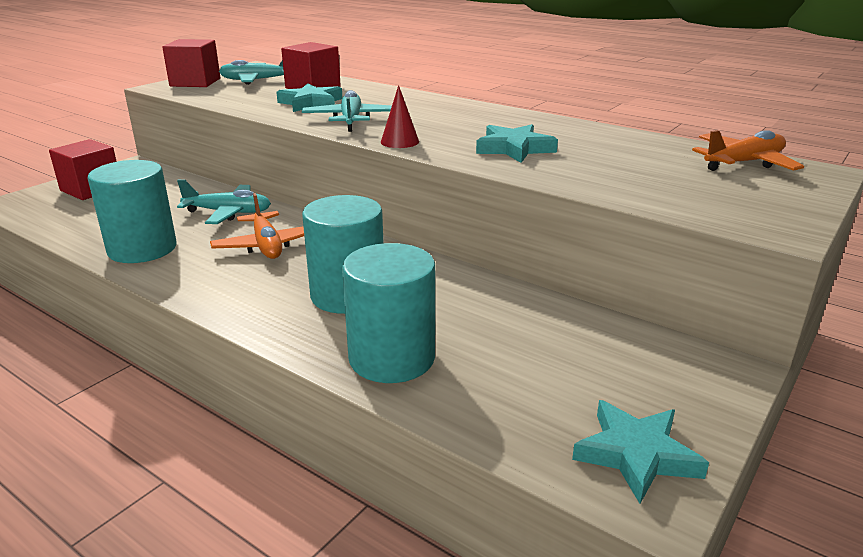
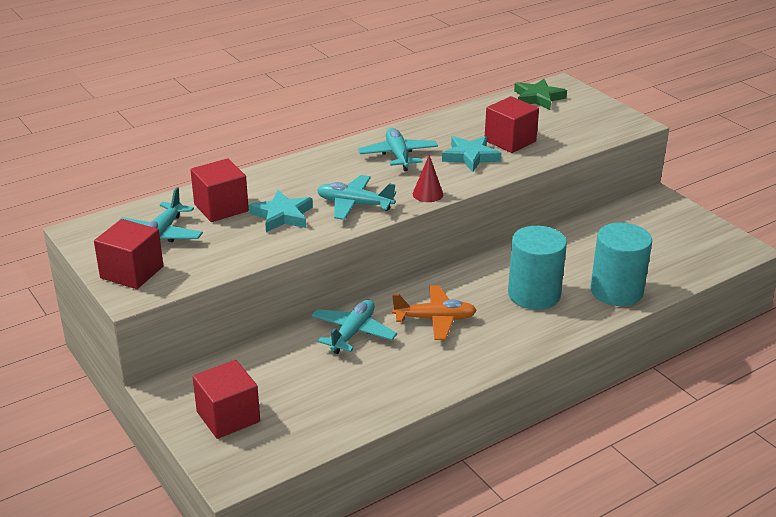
camera: 70 degrees left, 5 degrees up
turquoise cylinder [87,160,176,263] -> none
turquoise star [572,400,709,504] -> none
orange plane [692,130,804,171] -> green star [514,79,567,110]
none -> turquoise plane [358,128,438,171]
none -> red cube [485,96,539,153]

